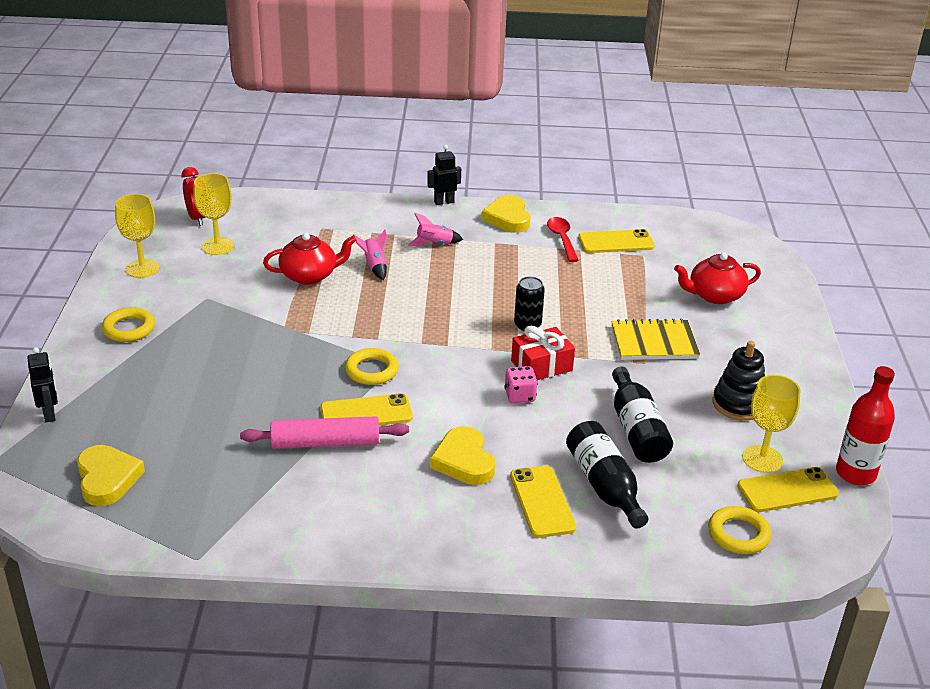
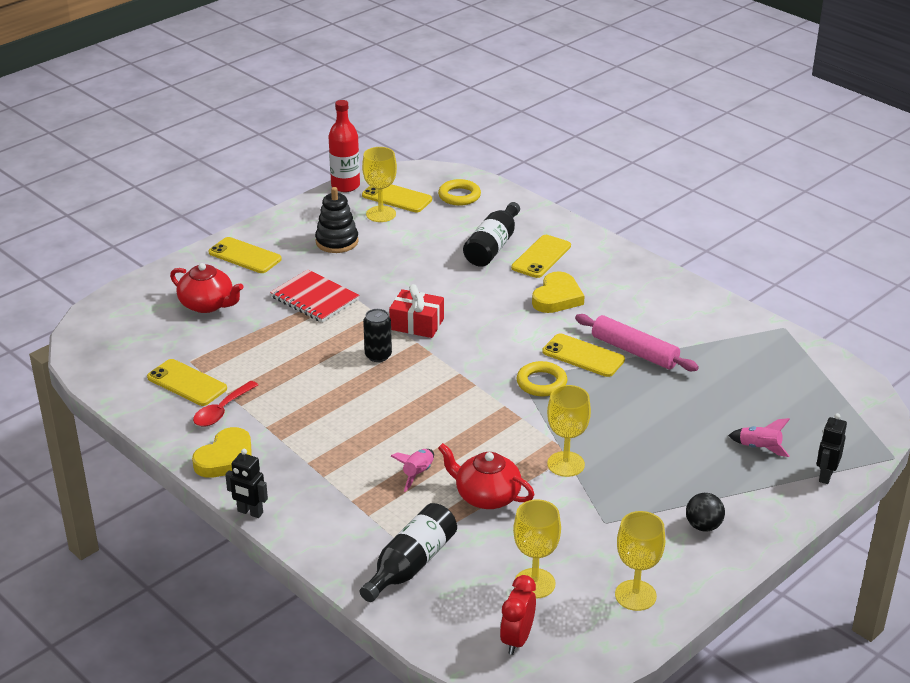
camera: 135 degrees left, 0 degrees up
yellow heart [77,445,145,506] -> none
yellow ring [102,307,155,342] -> black ball [686,493,725,532]
pink rocket [409,213,463,246] -> pink rocket moved to [728,418,790,457]
pink dice [504,366,538,403] -> none
yellow notebook [611,319,700,360] -> red notebook [270,270,359,322]
black bottle [612,366,673,463] -> black bottle moved to [360,503,457,602]
none -> yellow phone [208,237,282,273]
none -> yellow goblet [547,385,591,477]

